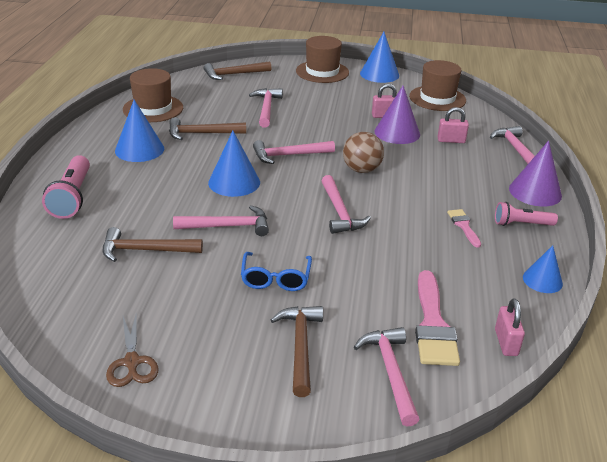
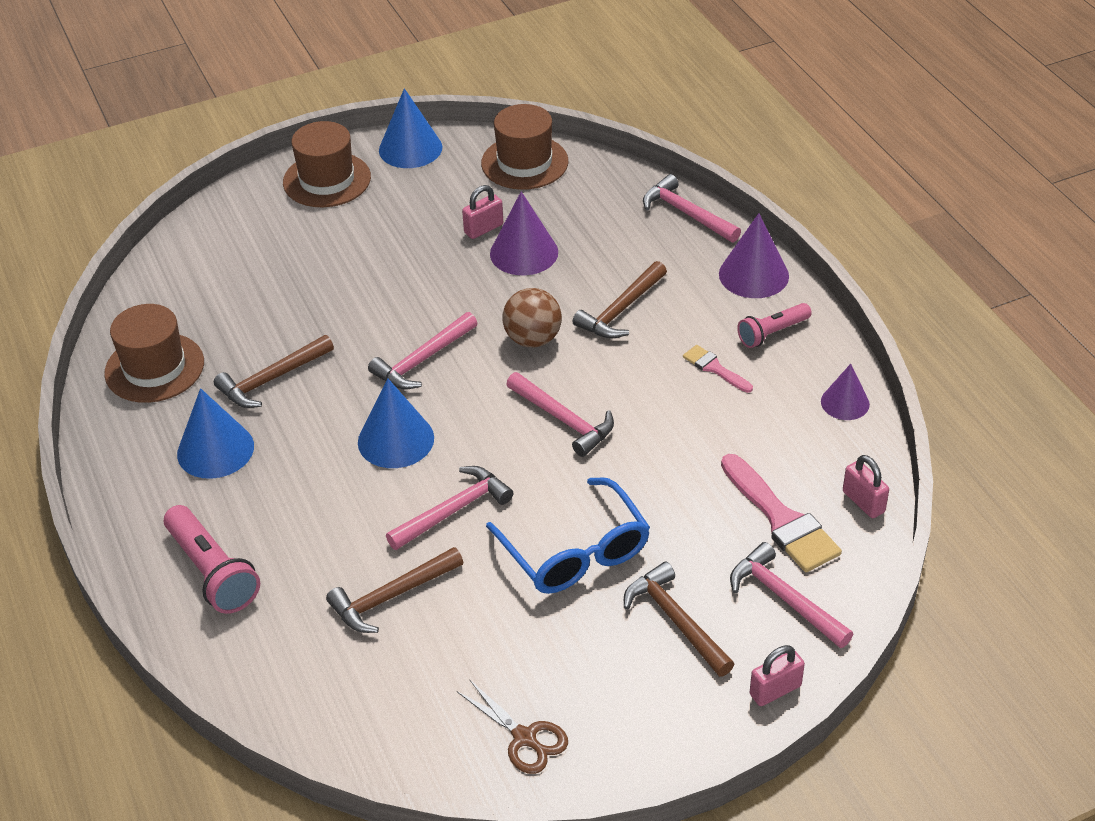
camera: 30 degrees left, 10 degrees up
brown hammer [204,61,271,80] -> brown hammer moved to [573,261,667,339]
blue glasses [241,252,312,291] -> blue glasses [486,477,650,594], size x1.53
pink hammer [249,88,283,128] -> none
pink padlock [437,107,469,143] -> pink padlock moved to [749,645,805,706]
blue cone [523,245,563,293] -> purple cone [821,364,870,420]

